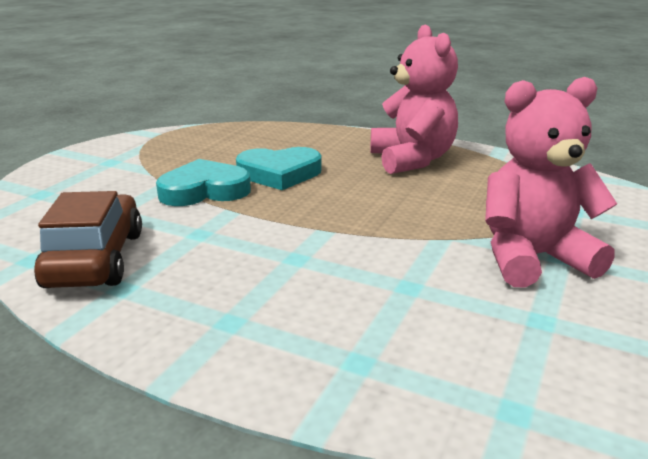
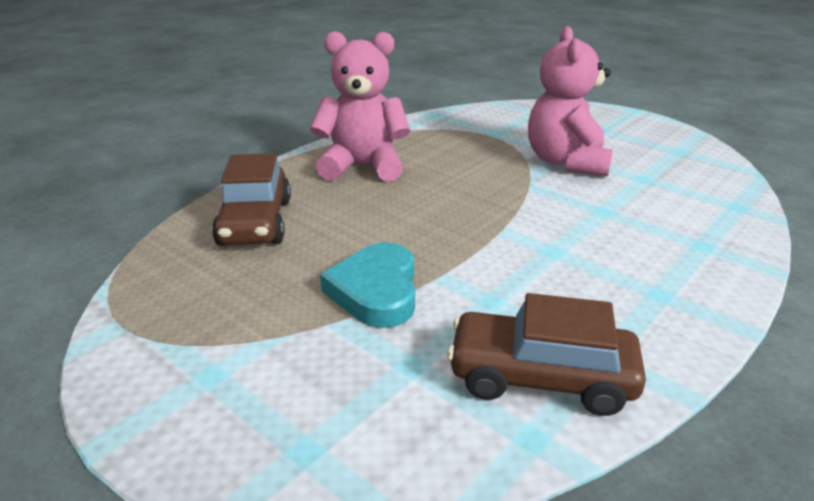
camera: 75 degrees left, 5 degrees up
turquoise heart [236,147,322,190] -> none
none -> brown car [212,153,291,246]

